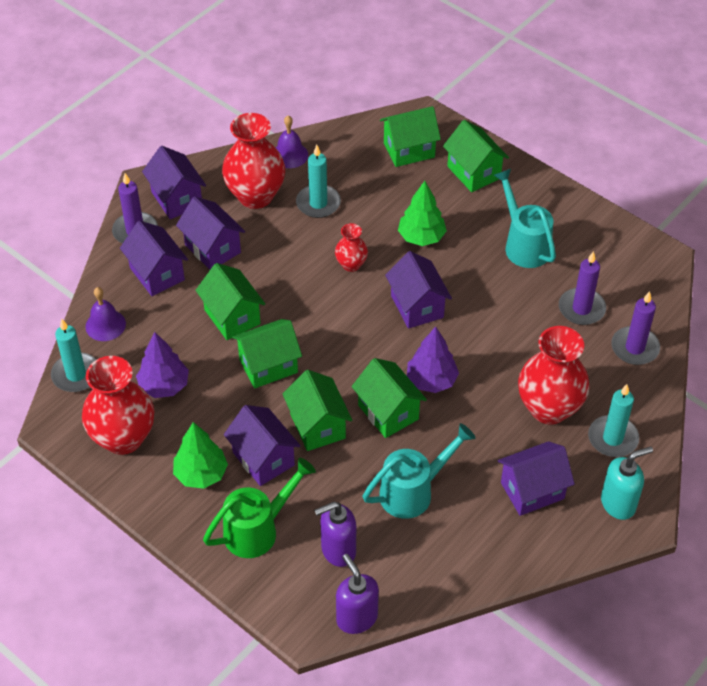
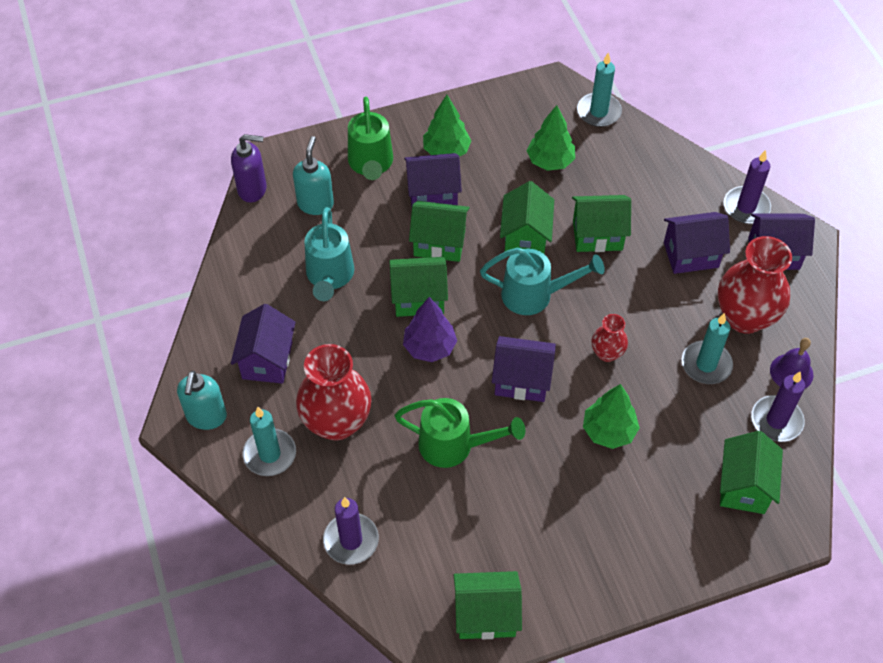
camera: 120 degrees right, 5 degrees up
red vase [82,356,154,455] -> none
purple bell [86,287,126,341] -> none
purple house [120,221,188,296] -> none
purple tree [136,332,189,398] -> green tree [527,105,575,171]
purple soap dispenser [314,502,356,567] -> turquoise soap dispenser [293,136,334,215]
green house [443,120,509,192] -> green house moved to [454,571,522,640]
turquoise watering can [494,169,556,268] -> turquoise watering can moved to [480,248,605,315]
purple candle [559,251,606,325] -> purple candle moved to [751,371,805,442]
none -> green watering can [394,398,525,468]

